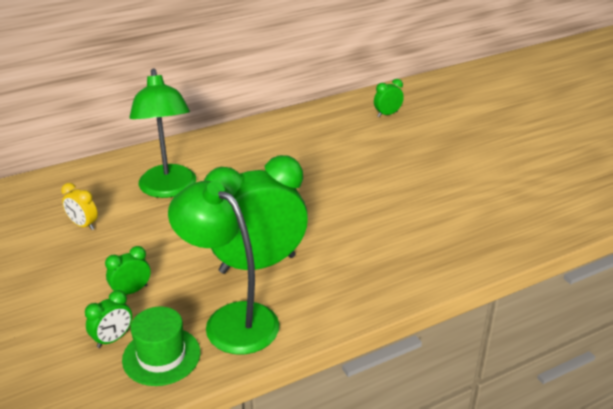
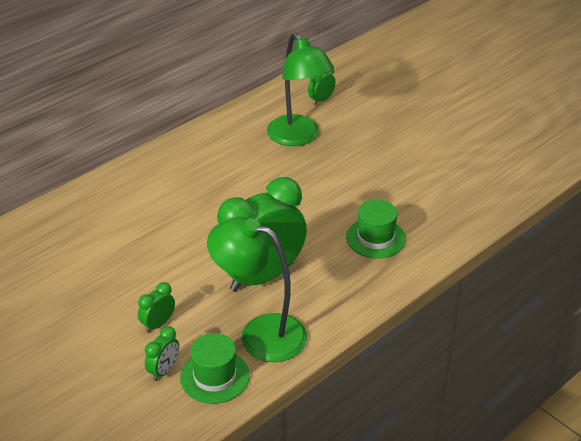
camera: 15 degrees left, 5 degrees up
yellow clock [61,183,98,230] -> none
green lamp [129,68,196,198] -> green lamp moved to [267,32,334,146]
none -> green hat [346,200,406,259]

